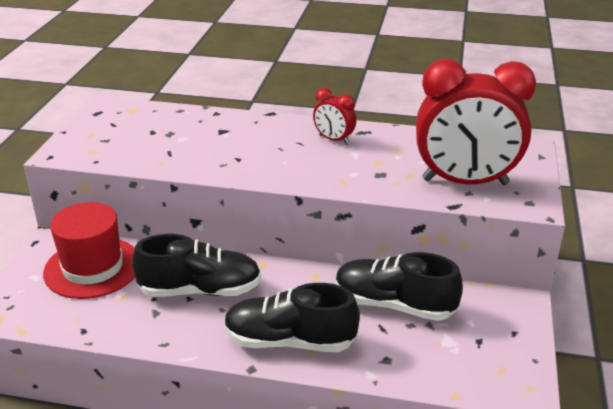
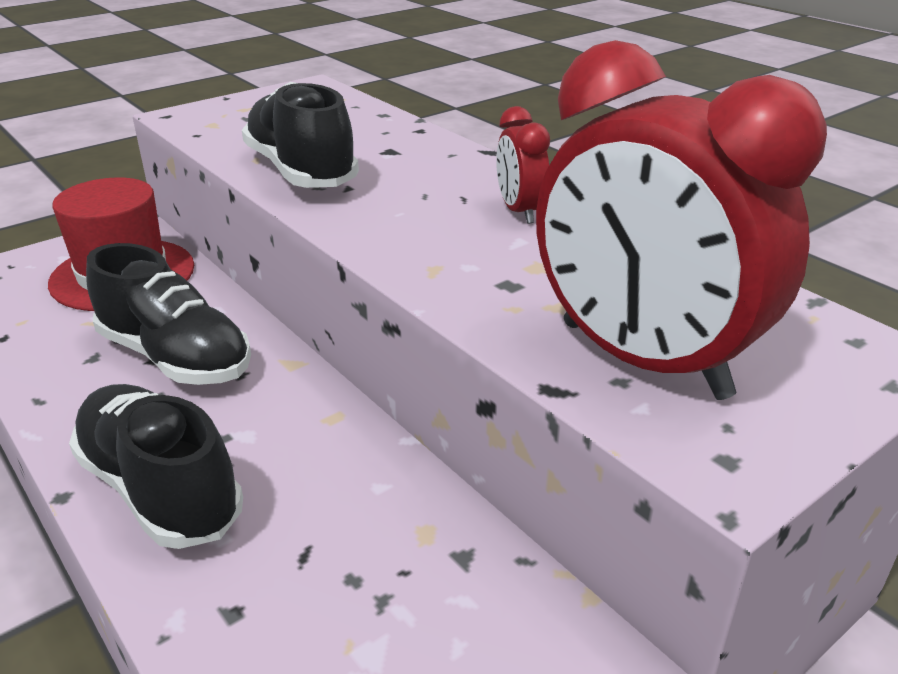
camera: 40 degrees right, 0 degrees up
black shoe [336,252,463,321] -> black shoe moved to [242,82,359,188]

